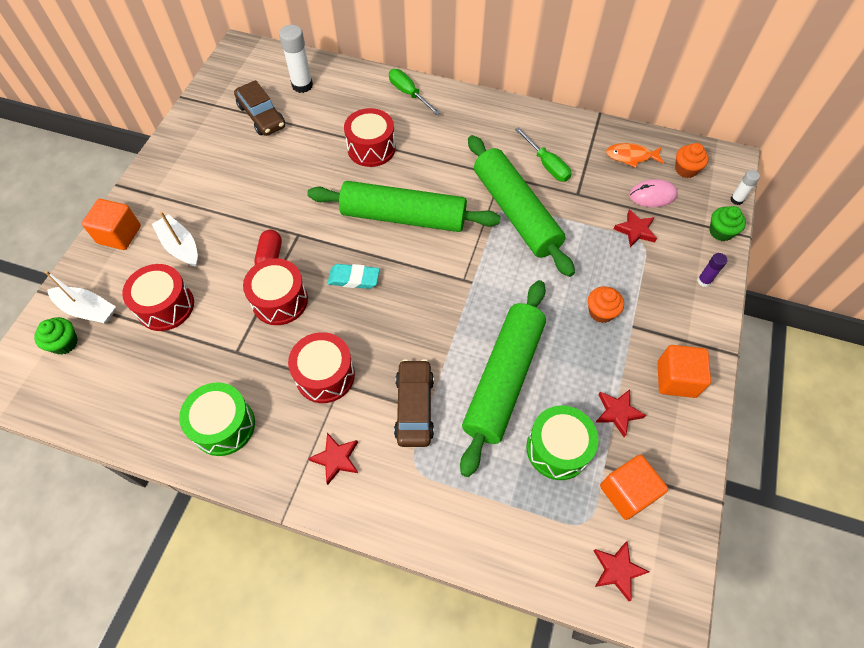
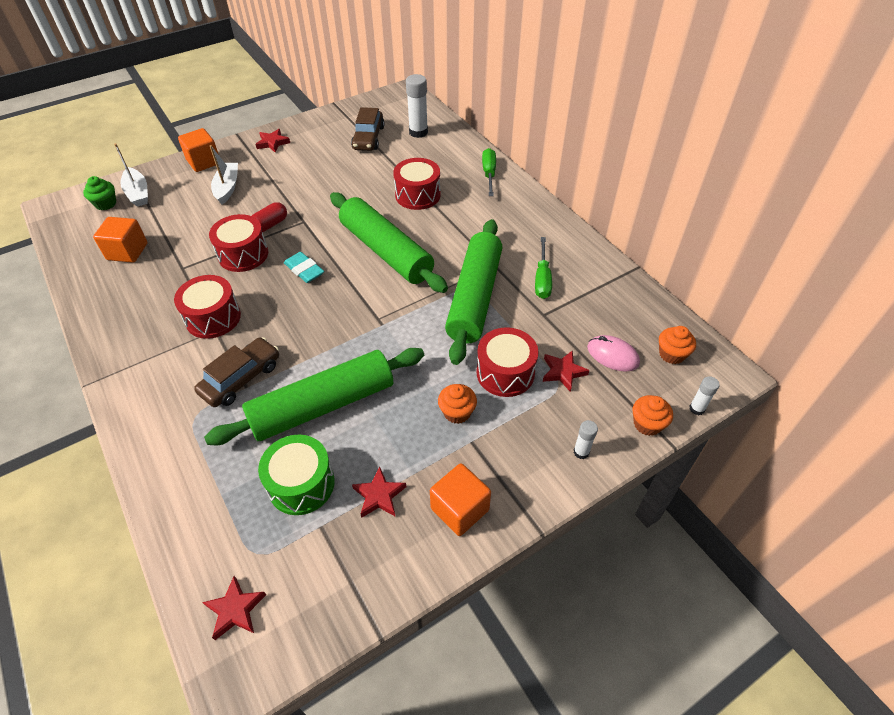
camera: 40 degrees right, 10 degrees down
red drum [122,264,194,331] -> red drum moved to [477,327,539,397]
green drum [179,382,255,456] -> none
red star [308,433,358,485] -> red star moved to [255,129,290,153]
orange cube [600,455,668,520] -> orange cube moved to [93,217,148,263]
orange fish [606,143,664,168] -> none
purple glue stick [697,253,727,287] -> white glue stick [574,420,598,459]
green cupcake [709,206,746,241] -> orange cupcake [633,395,673,436]

